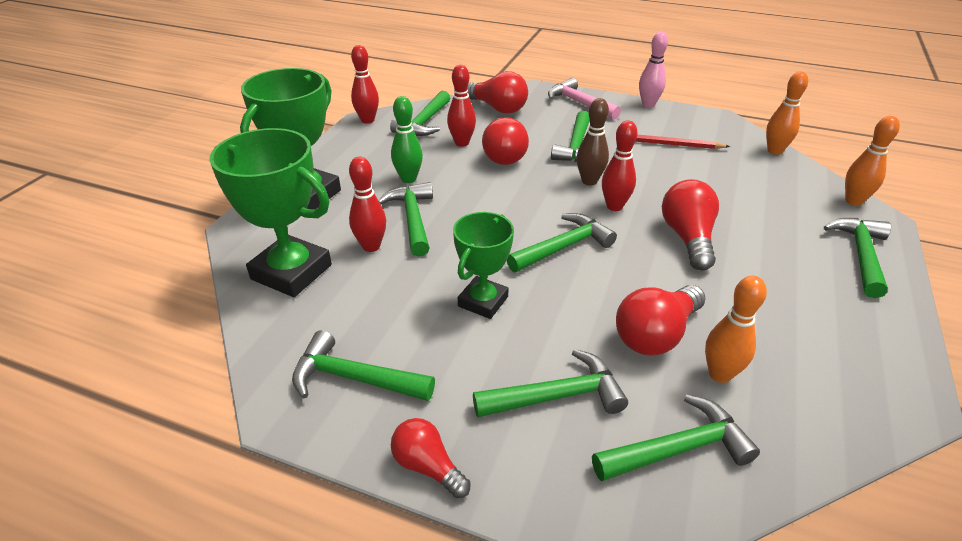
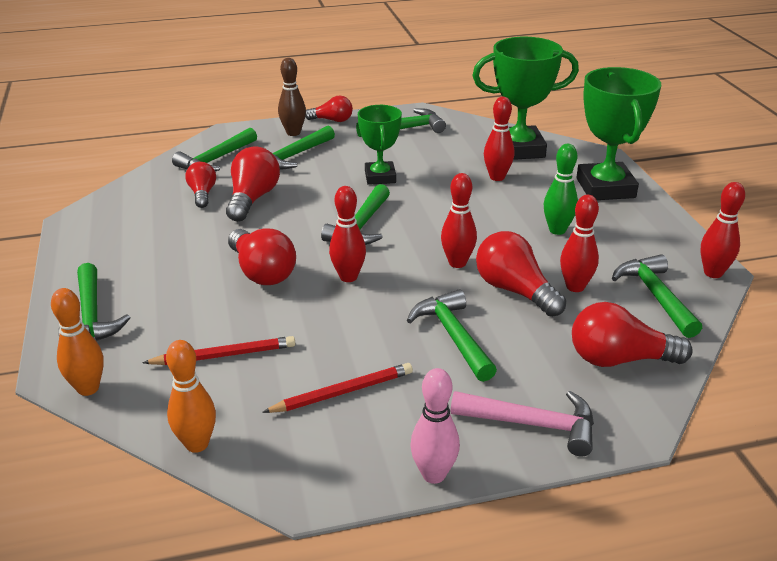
camera: 145 degrees right, 5 degrees down
green hammer [378,182,433,257] -> none
brown bowling pin [577,98,609,186] -> brown bowling pin moved to [278,58,306,136]
orange bowling pin [705,276,767,383] -> red light bulb [185,162,216,208]
none -> red pencil [142,336,295,365]
none -> red bowling pin [441,173,477,268]

